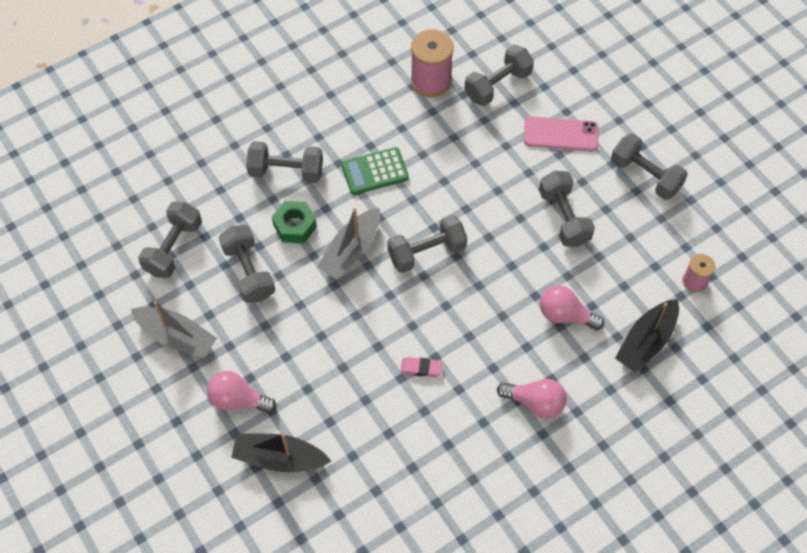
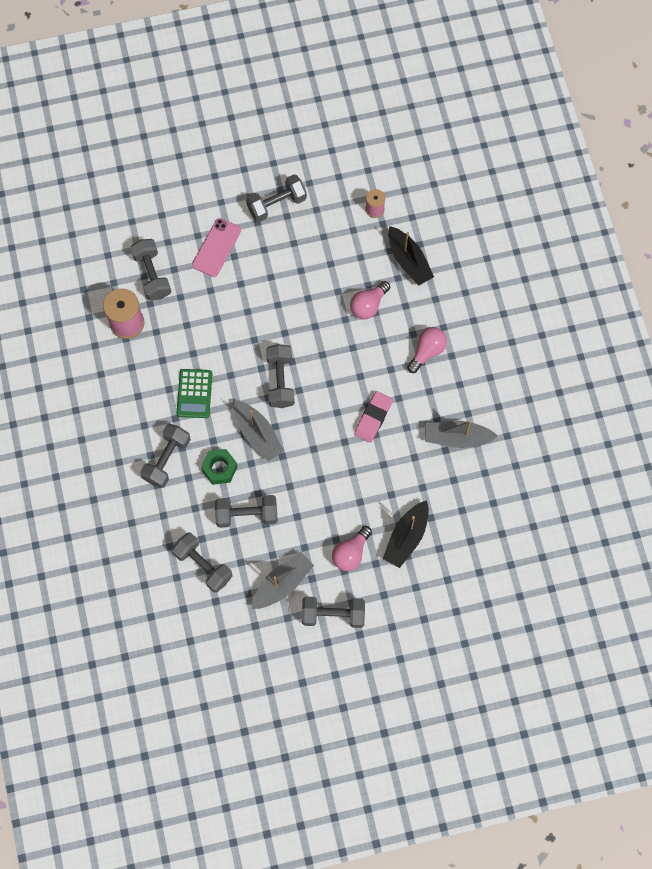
camera: 70 degrees left, 10 degrees up
pink eraser [400,357,442,377] -> pink eraser [354,391,393,443], size x1.59
grey dumbbell [539,171,595,247] -> grey dumbbell moved to [302,596,365,628]
none -> grey boat [425,420,498,448]

